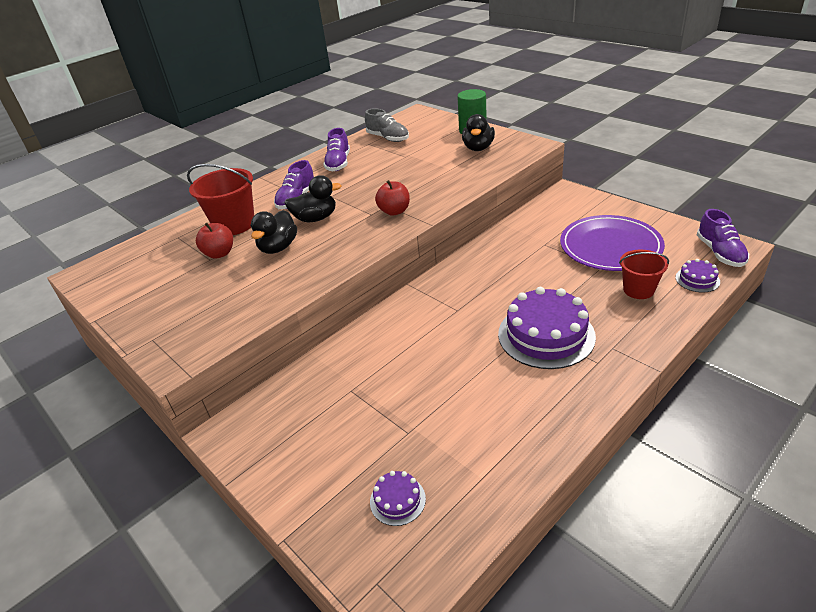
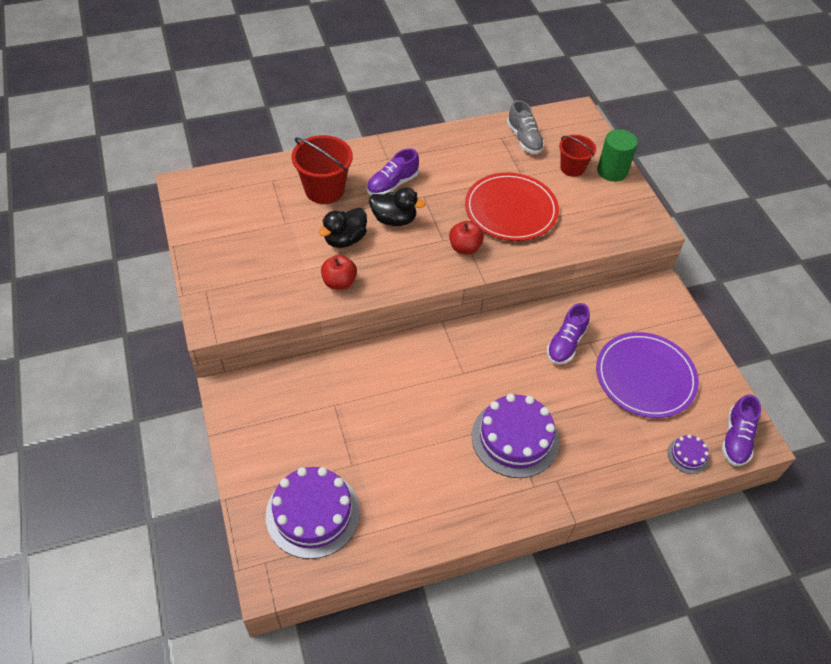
camera: 20 degrees right, 15 degrees up
red apple [196,223,233,259] -> red apple moved to [321,255,357,290]
purple shoe [323,128,350,171] -> purple shoe moved to [547,303,590,365]
purple cake [370,471,426,526] -> purple cake [266,467,360,559], size x2.16
black duck [462,114,495,151] -> none
red bucket [619,250,669,299] -> red bucket moved to [559,135,596,177]
none -> red plate [465,173,559,241]

